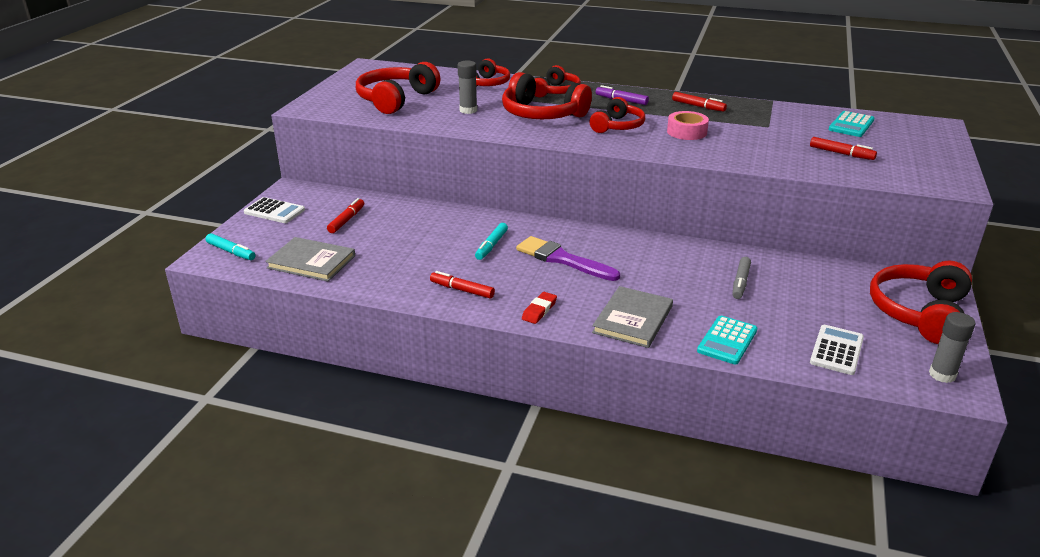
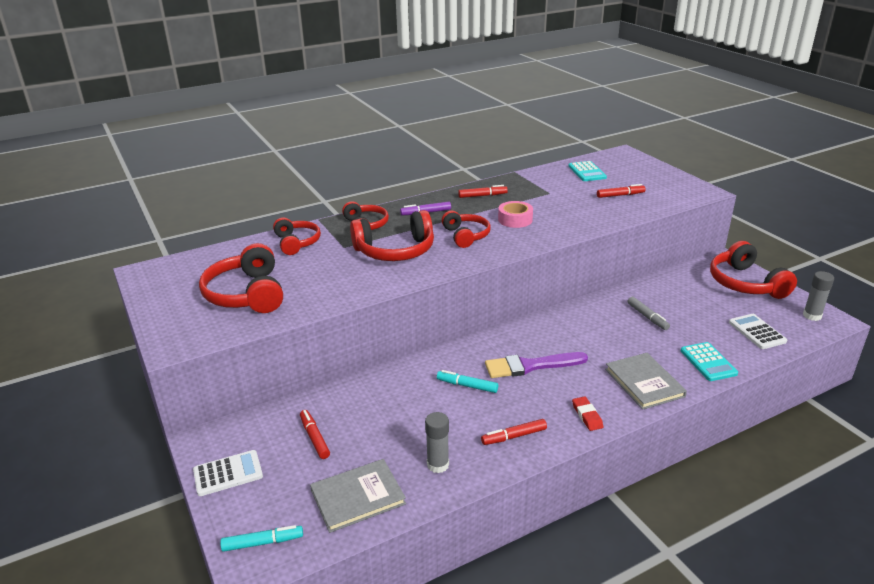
camera: 45 degrees left, 0 degrees up
grey glue stick [458,61,477,114] -> grey glue stick moved to [425,412,449,473]
turquoise marker [475,223,508,260] -> turquoise marker turned 135 degrees clockwise [437,370,498,393]

